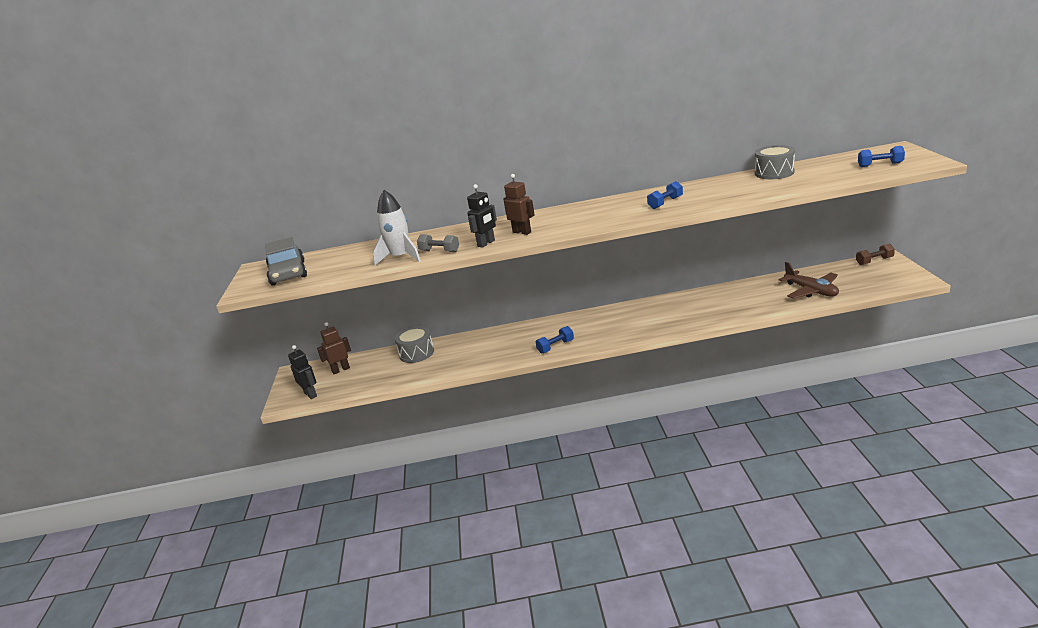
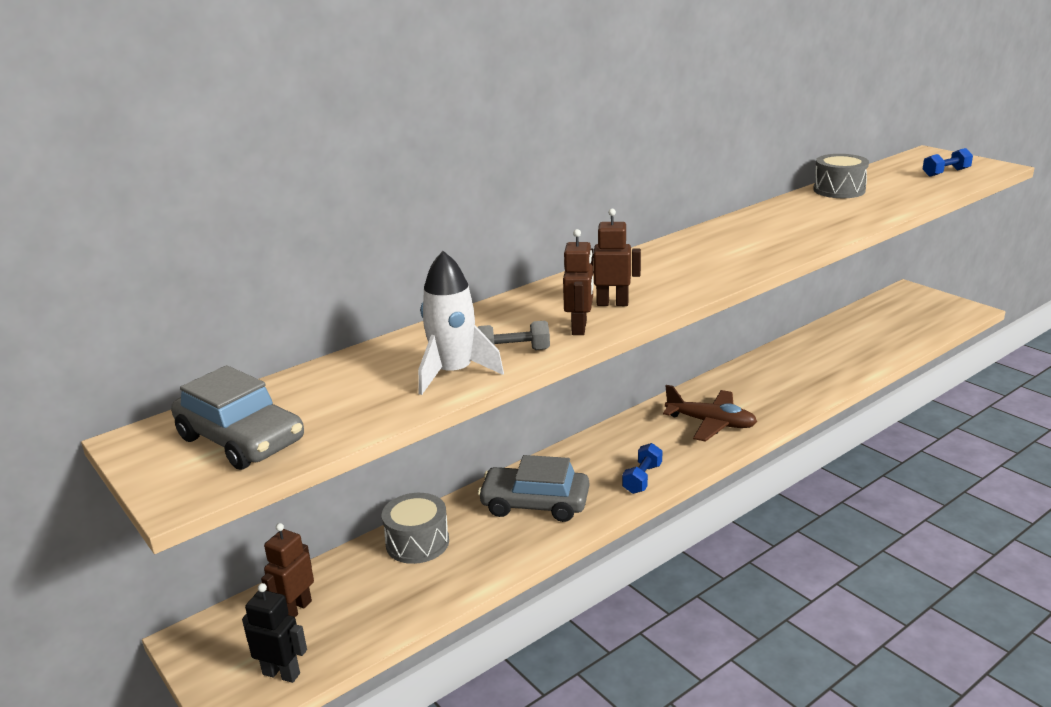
camera: 35 degrees left, 0 degrees up
black robot [467,184,497,248] -> brown robot [563,229,593,335]
blue dumbbell [647,181,683,209] -> none
brown plane [779,262,839,299] -> brown plane moved to [663,385,757,442]
brown dumbbell [856,244,895,265] -> none
none -> grey car [478,455,589,522]

